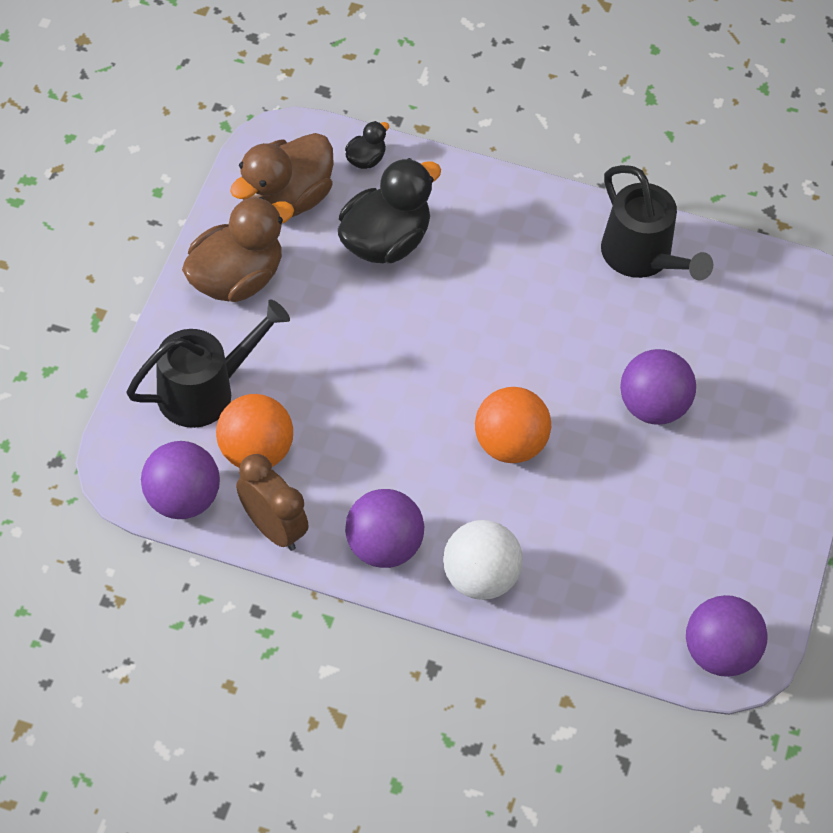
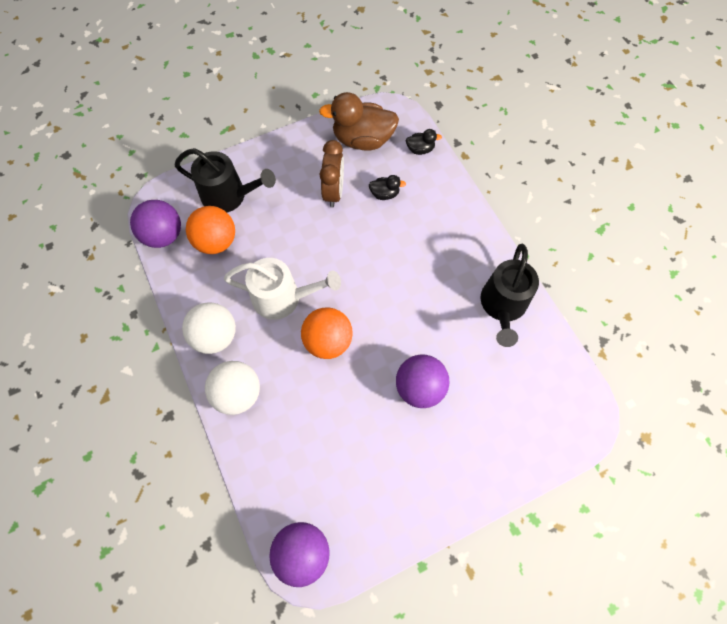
camera: 50 degrees right, 10 degrees up
brown duck [182,197,294,302] -> none
brown clock [236,454,309,551] -> brown clock moved to [320,140,344,208]
black duck [338,158,441,263] -> black duck [369,175,406,200], size x0.46
purple ball [345,489,424,568] -> white ball [182,302,236,354]
none -> white watering can [224,258,341,320]

